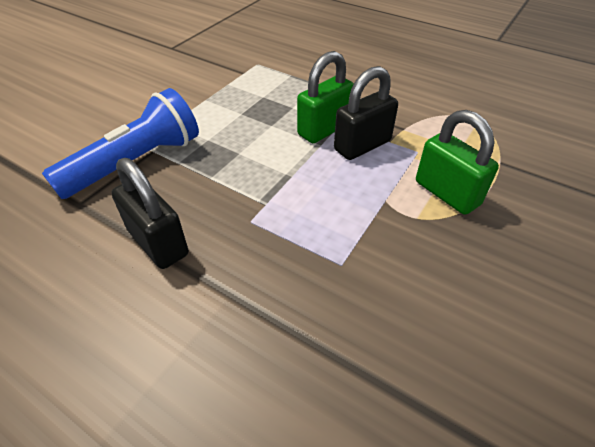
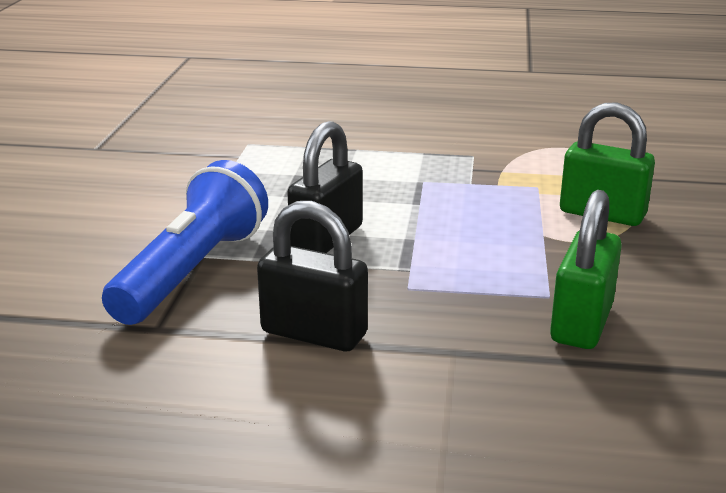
camera: 25 degrees left, 20 degrees down
green padlock [297,51,354,143] -> green padlock moved to [550,190,622,349]
black padlock [334,66,398,160] -> black padlock moved to [287,121,363,253]

